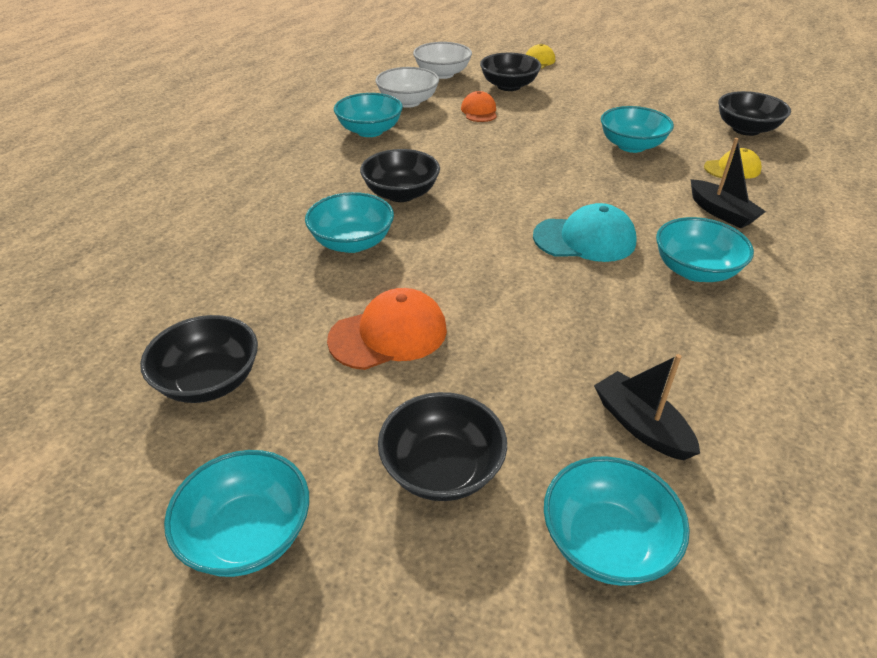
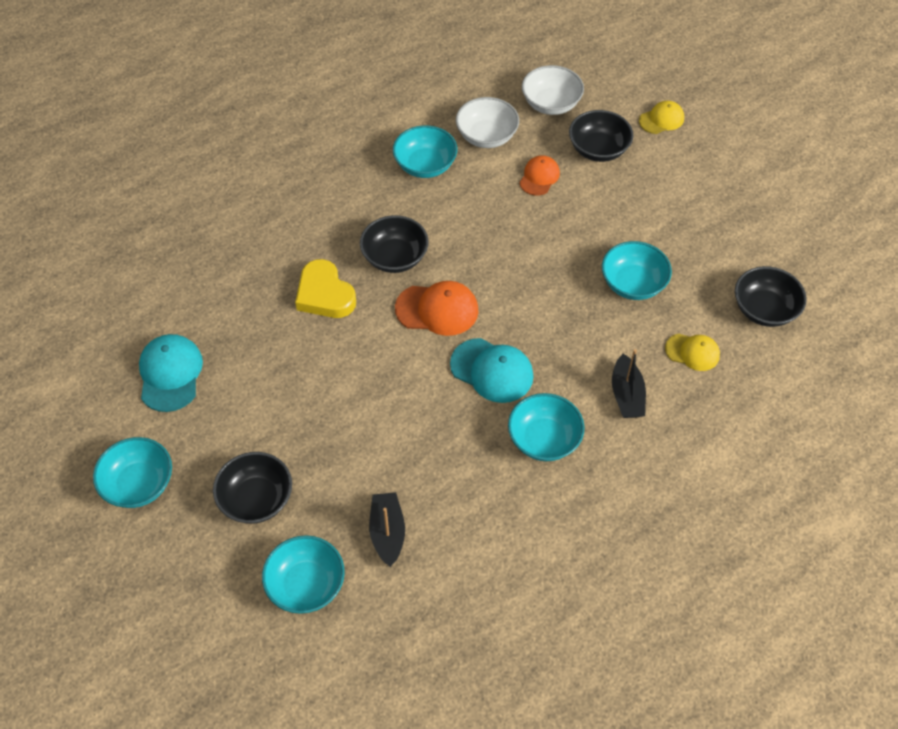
camera: 30 degrees right, 15 degrees up
black bowl [140,315,258,403] -> turquoise cap [139,334,203,412]
turquoise bowl [305,192,394,253] -> yellow heart [295,259,356,318]
orange cap [327,288,447,370] -> orange cap moved to [395,281,479,336]

